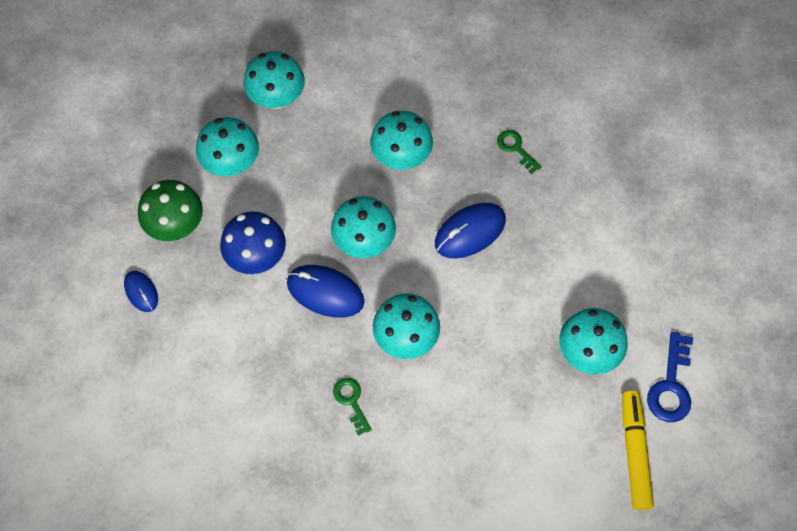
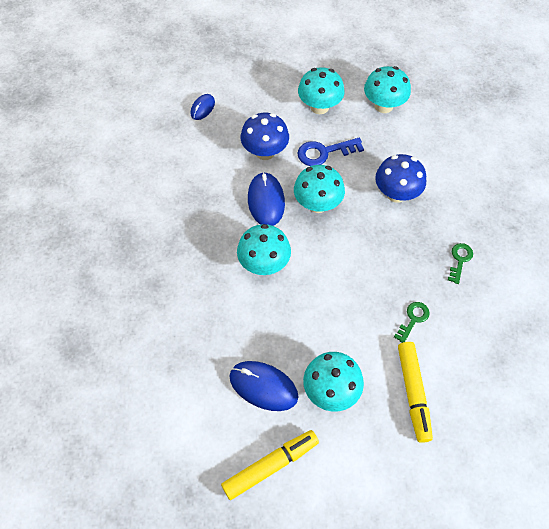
camera: 60 degrees right, 5 degrees down
green mushroom [138,180,203,241] -> none
green key [333,378,372,436] -> green key moved to [394,302,430,343]
turquoise mushroom [370,111,433,170] -> blue mushroom [375,154,426,203]
blue mouse [435,203,506,259] -> blue mouse moved to [230,361,299,411]
blue key [647,332,693,422] -> blue key moved to [297,138,364,166]
none -> yellow marker [398,342,433,443]

